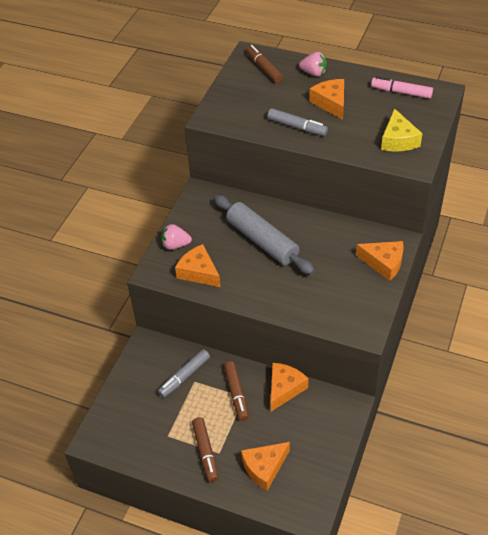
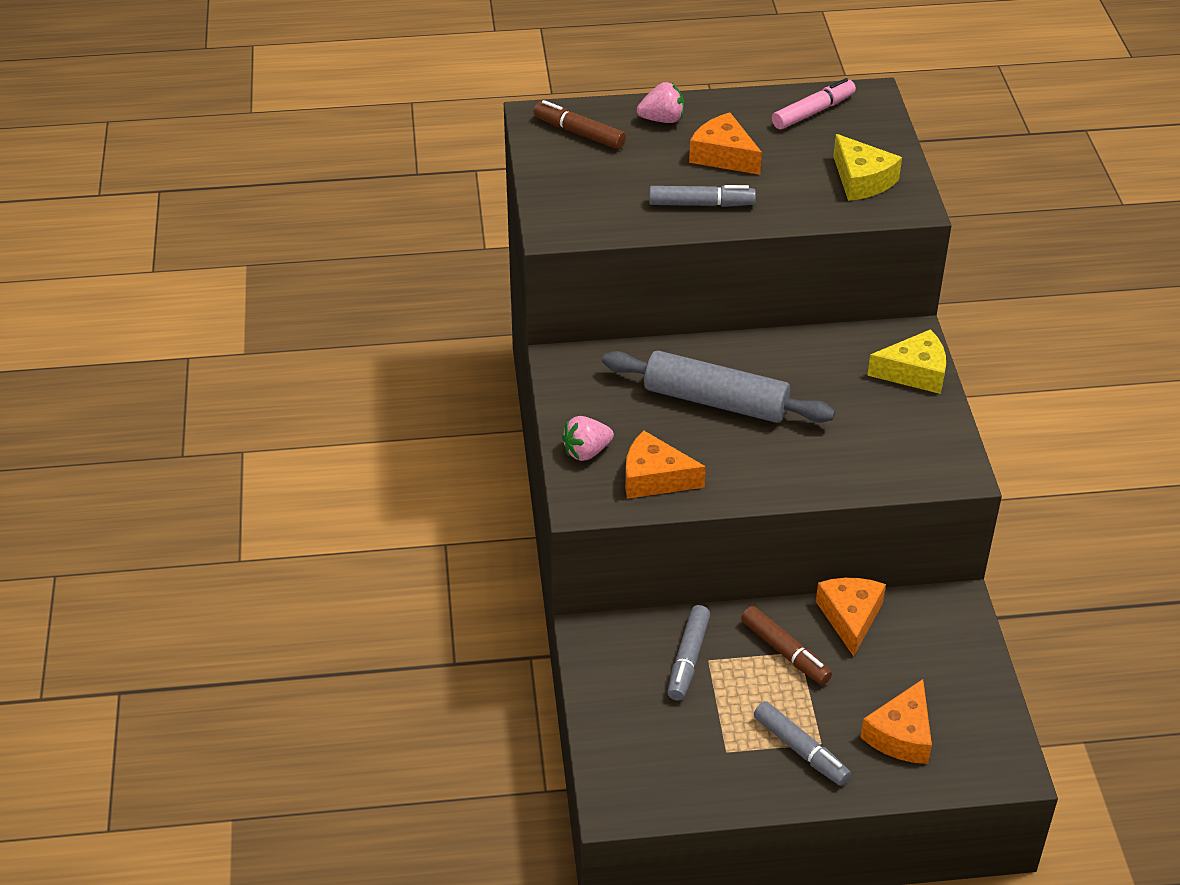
camera: 30 degrees left, 5 degrees down
brown marker [192,417,218,482] -> grey marker [754,701,851,786]
orange cheese [356,241,404,281] -> yellow cheese [867,329,946,394]
pink marker [371,76,433,99] -> pink marker turned 150 degrees clockwise [772,78,856,129]

